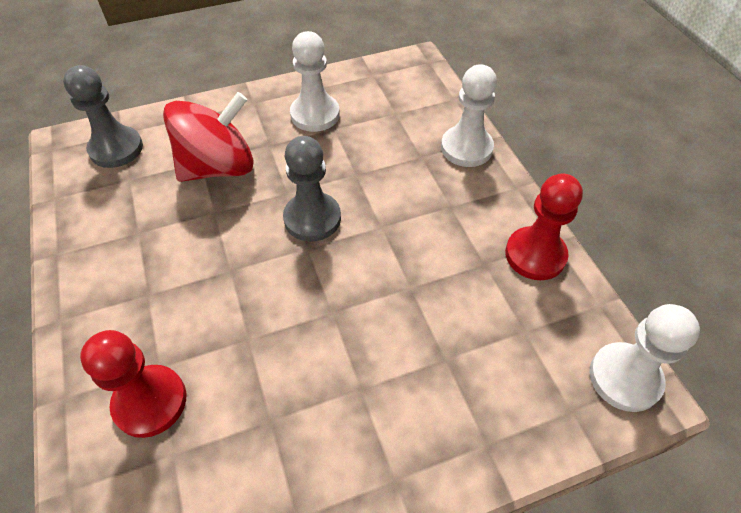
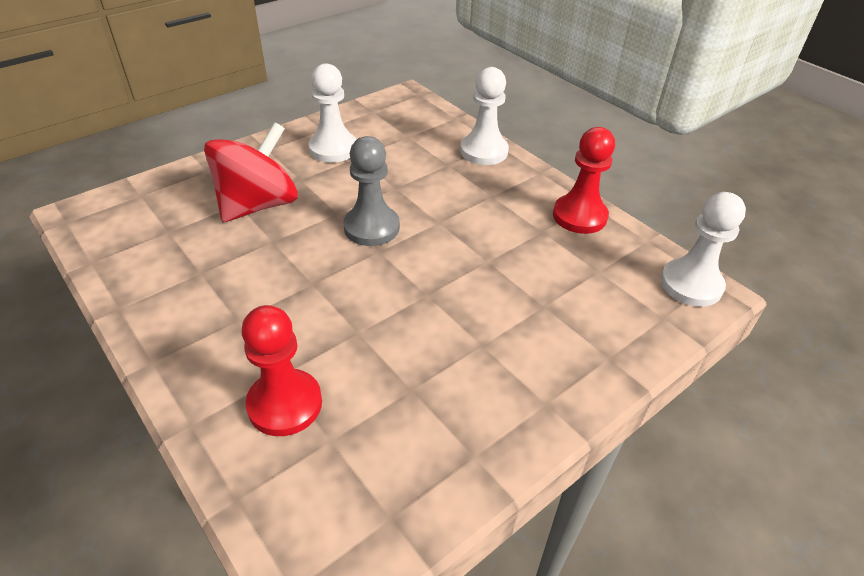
camera: 20 degrees left, 10 degrees down
grey pawn [63,65,143,168] -> none

